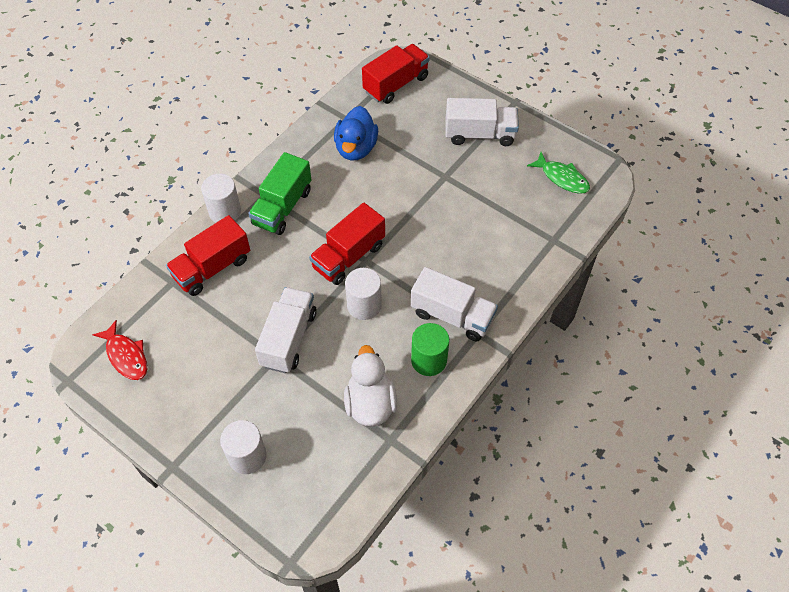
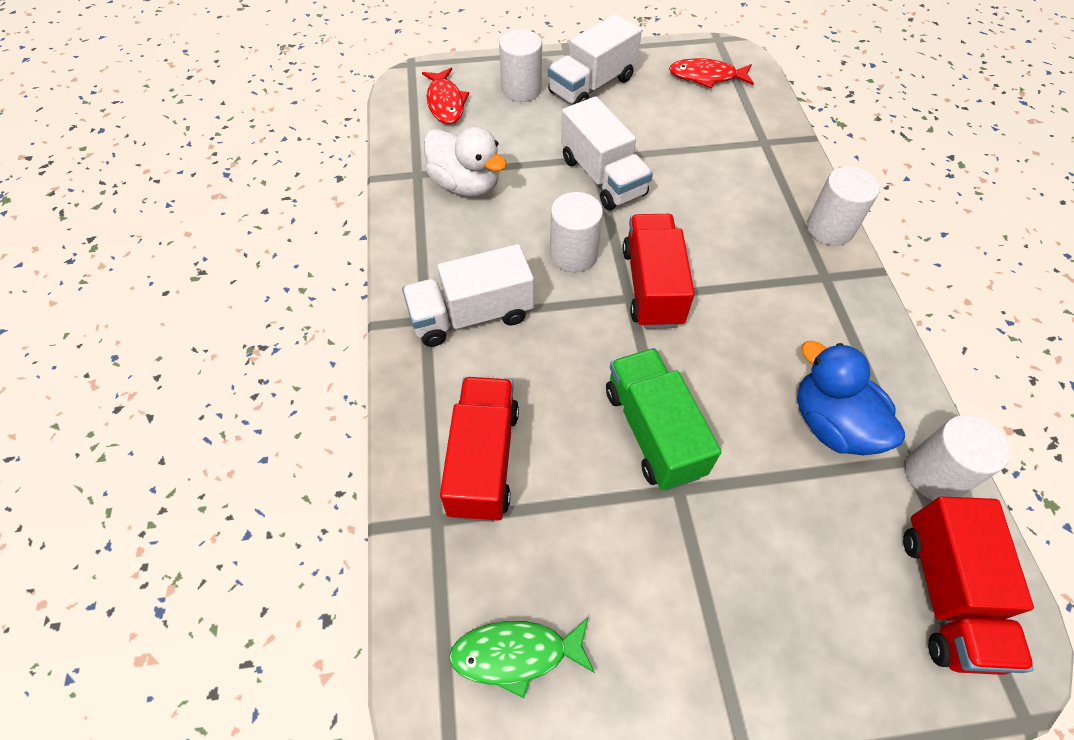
camera: 135 degrees right, 0 degrees up
red truck [166,215,250,296] -> red truck moved to [440,377,519,522]
green truck [248,152,311,235] -> green truck moved to [606,348,721,491]
green cylinder [411,323,449,376] -> none
white truck [446,98,519,146] -> white truck moved to [548,14,642,105]
none -> red fish [422,68,469,124]
none -> white cylinder [905,415,1010,500]

